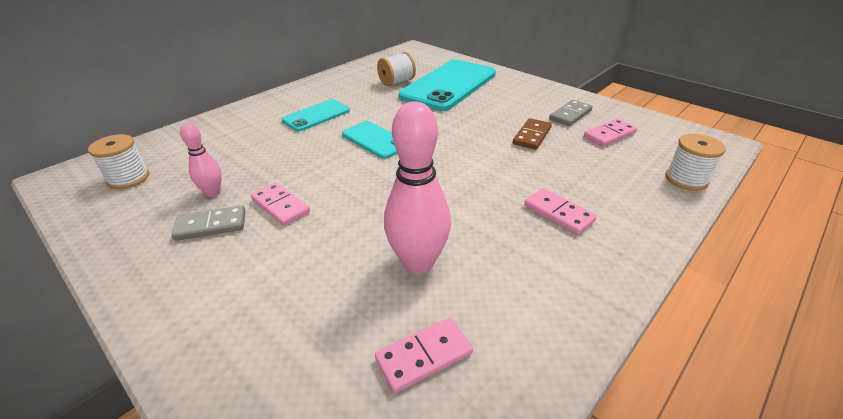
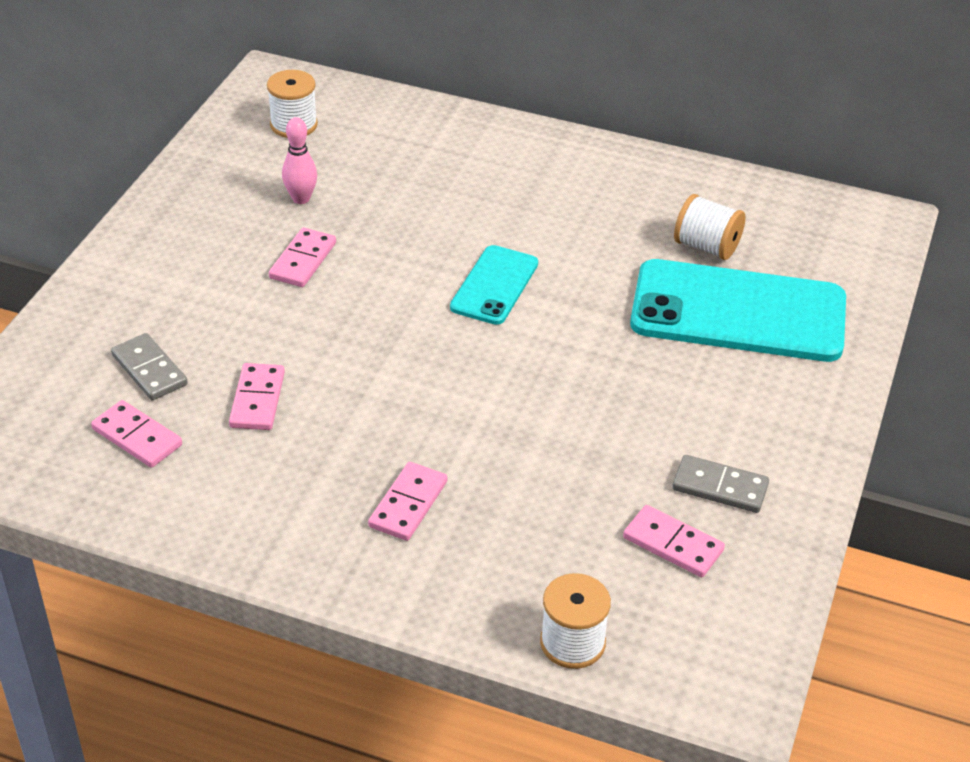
camera: 65 degrees right, 5 degrees up
grey domino [172,205,246,241] -> grey domino moved to [111,333,188,400]
turquoise phone [282,99,350,131] -> none
pink bowling pin [384,102,451,274] -> pink domino [229,363,285,430]
brown domino [513,118,552,150] -> none

